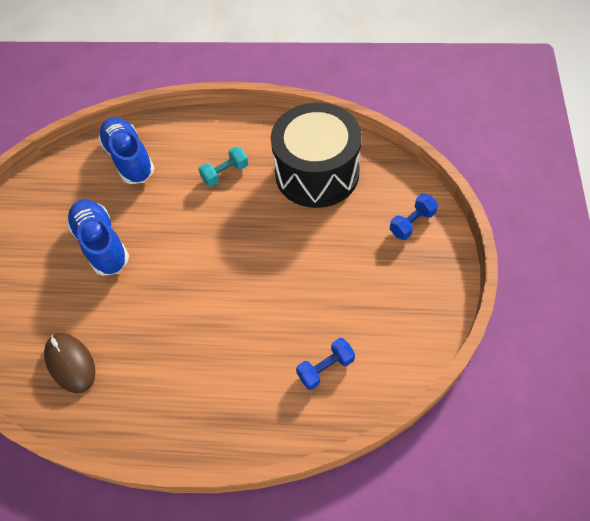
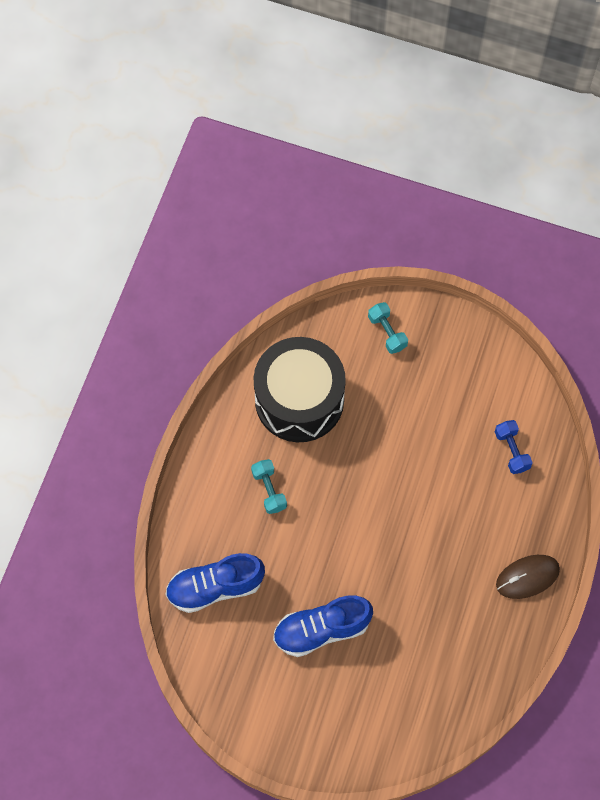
camera: 80 degrees left, 10 degrees up
brown mouse [44,333,95,393] -> brown mouse moved to [496,555,560,599]
blue dumbbell [390,194,438,240] -> turquoise dumbbell [368,302,408,354]

